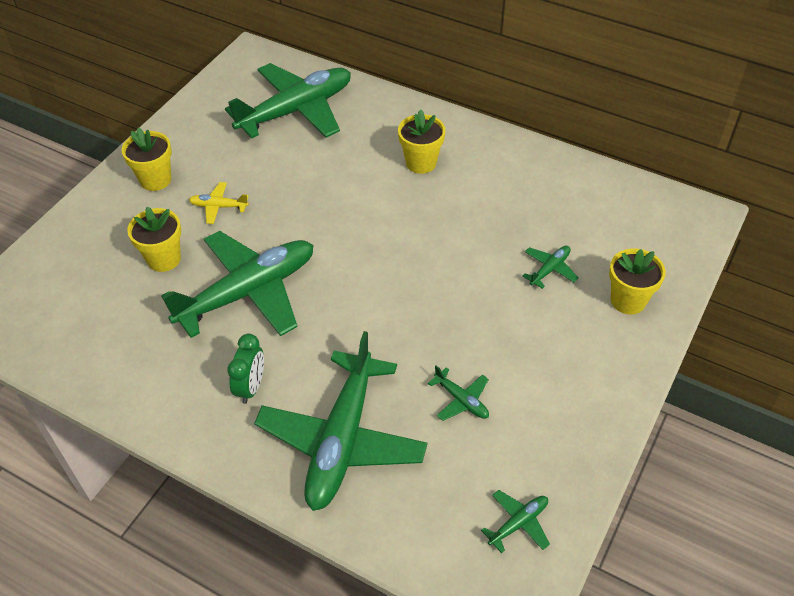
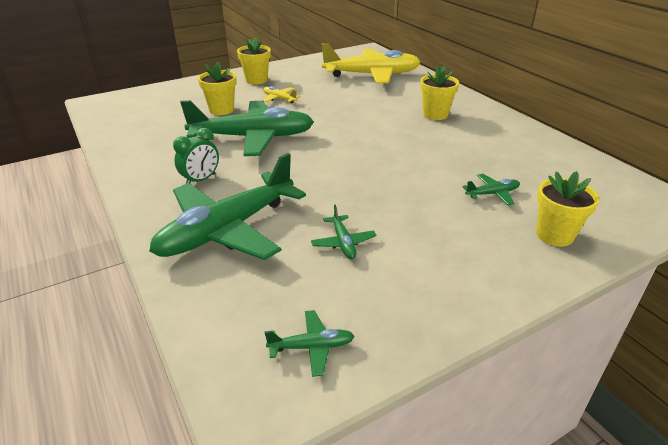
camera: 30 degrees right, 15 degrees down
green plane [225,63,351,138] -> yellow plane [322,43,421,84]

